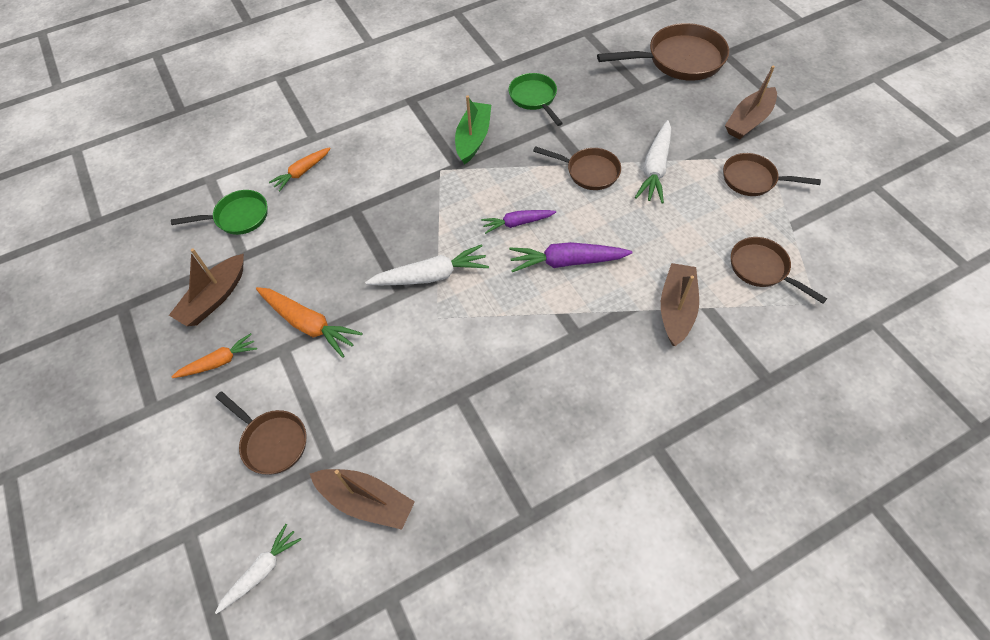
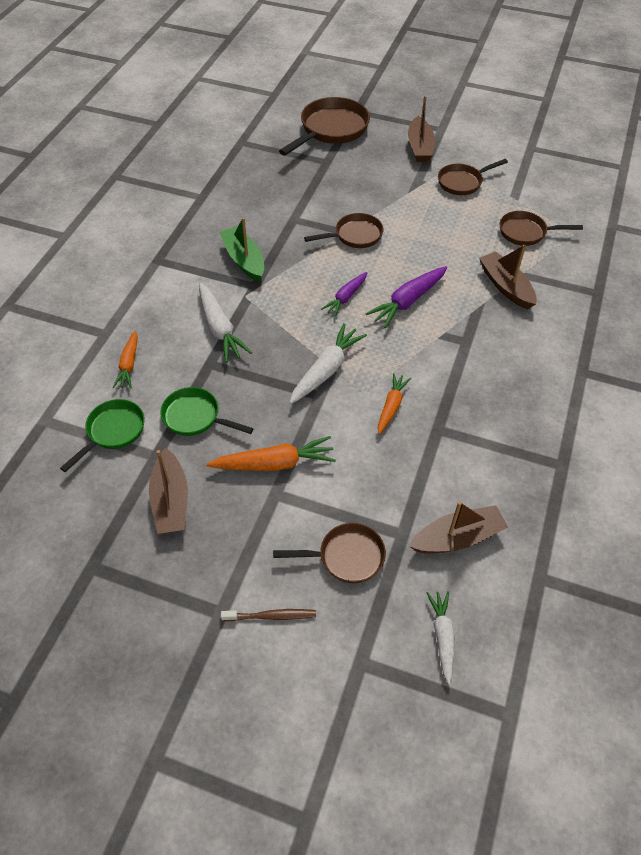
camera: 45 degrees left, 5 degrees down
orange carrot [172,333,257,378] -> orange carrot moved to [378,373,411,434]
green pan [509,73,563,126] -> green pan moved to [160,387,254,436]
white carrot [635,120,671,204] -> white carrot moved to [199,283,252,363]
none -> brown toothbrush [221,609,316,621]

